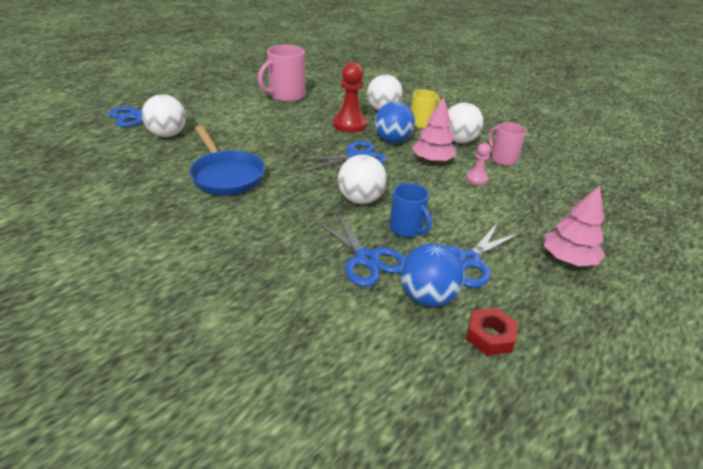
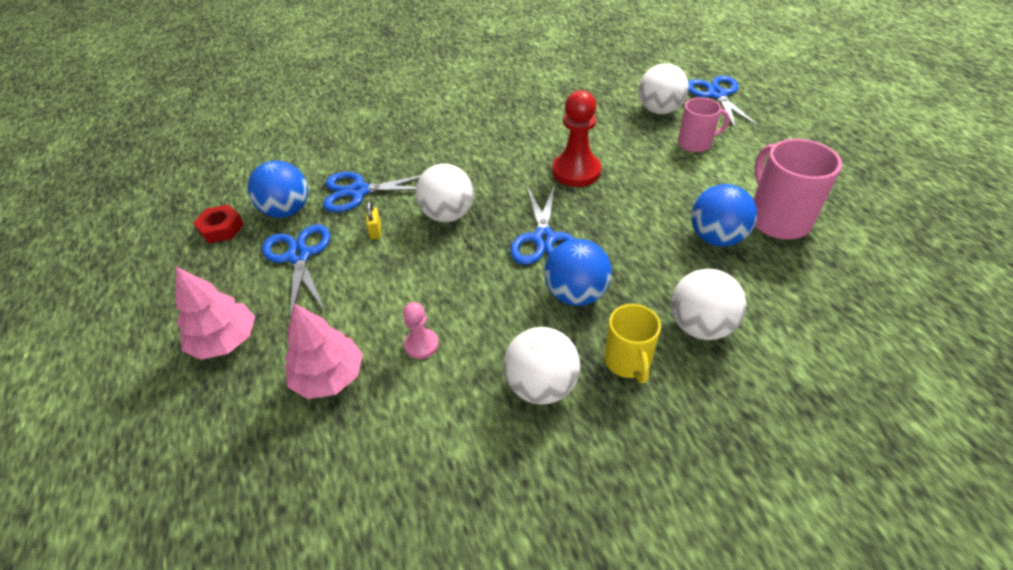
camera: 120 degrees right, 10 degrees up
blue pan [189,125,265,196] -> none
red pawn [333,62,367,133] -> red pawn moved to [552,90,601,187]
blue mug [389,183,432,237] -> yellow padlock [366,201,381,240]
pink tree [412,97,457,163] -> pink tree moved to [285,303,363,399]
pink mug [488,122,527,166] -> pink mug moved to [678,97,730,153]
none -> blue ball [691,184,757,247]

